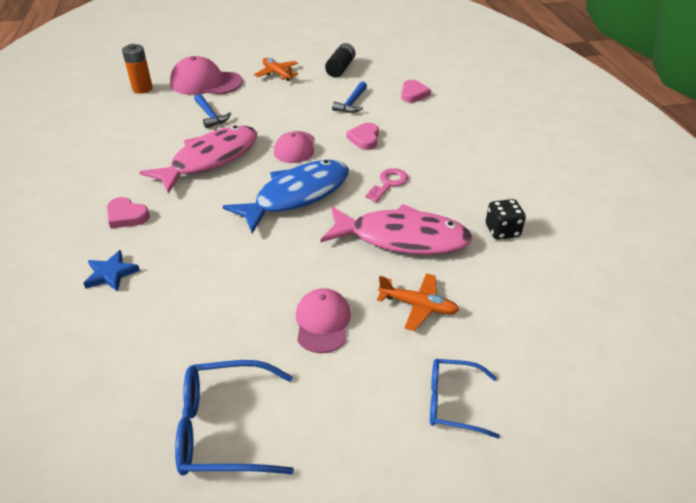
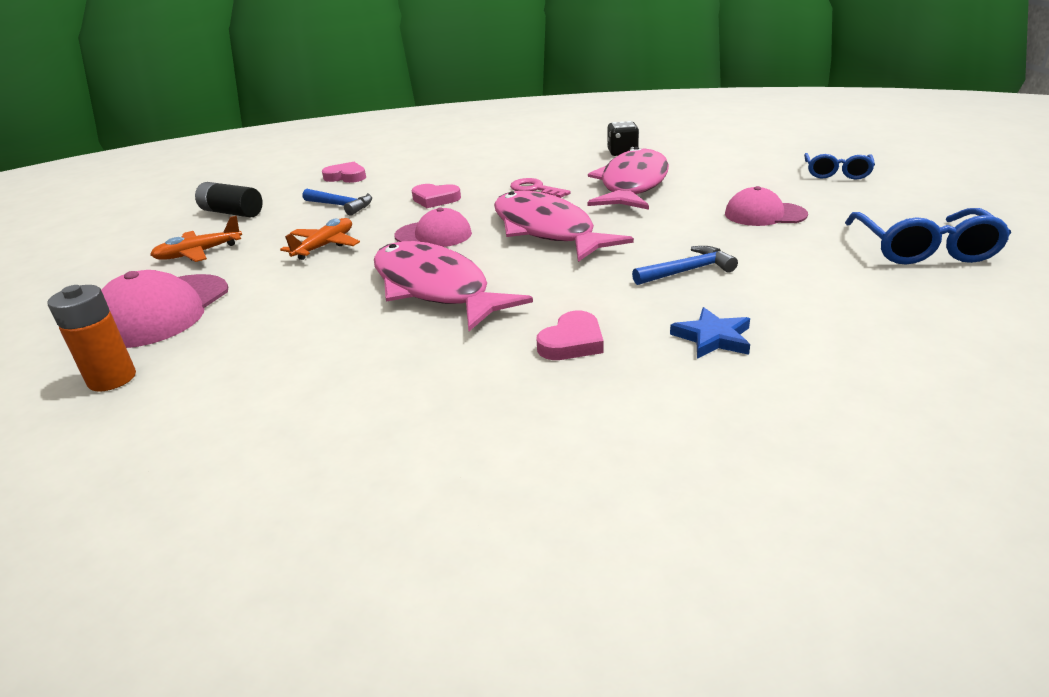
camera: 80 degrees left, 10 degrees down
blue hammer [194,94,231,128] -> blue hammer moved to [632,246,738,285]
blue fish [222,160,349,234] -> pink fish [494,191,634,262]
orange plane [377,273,459,331] -> orange plane moved to [280,218,360,260]

